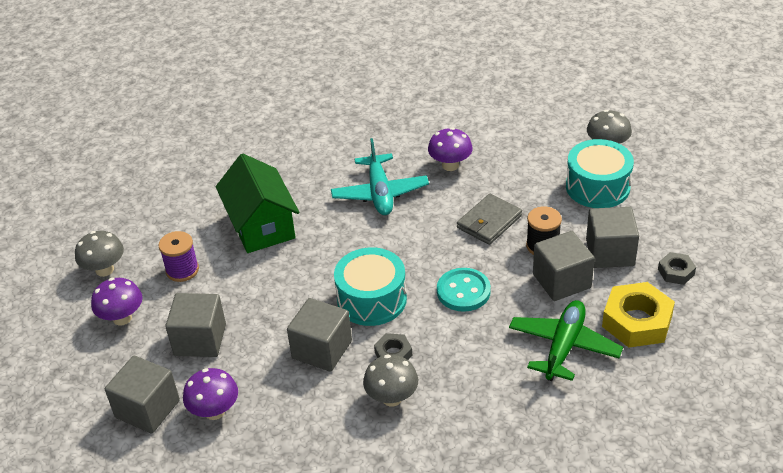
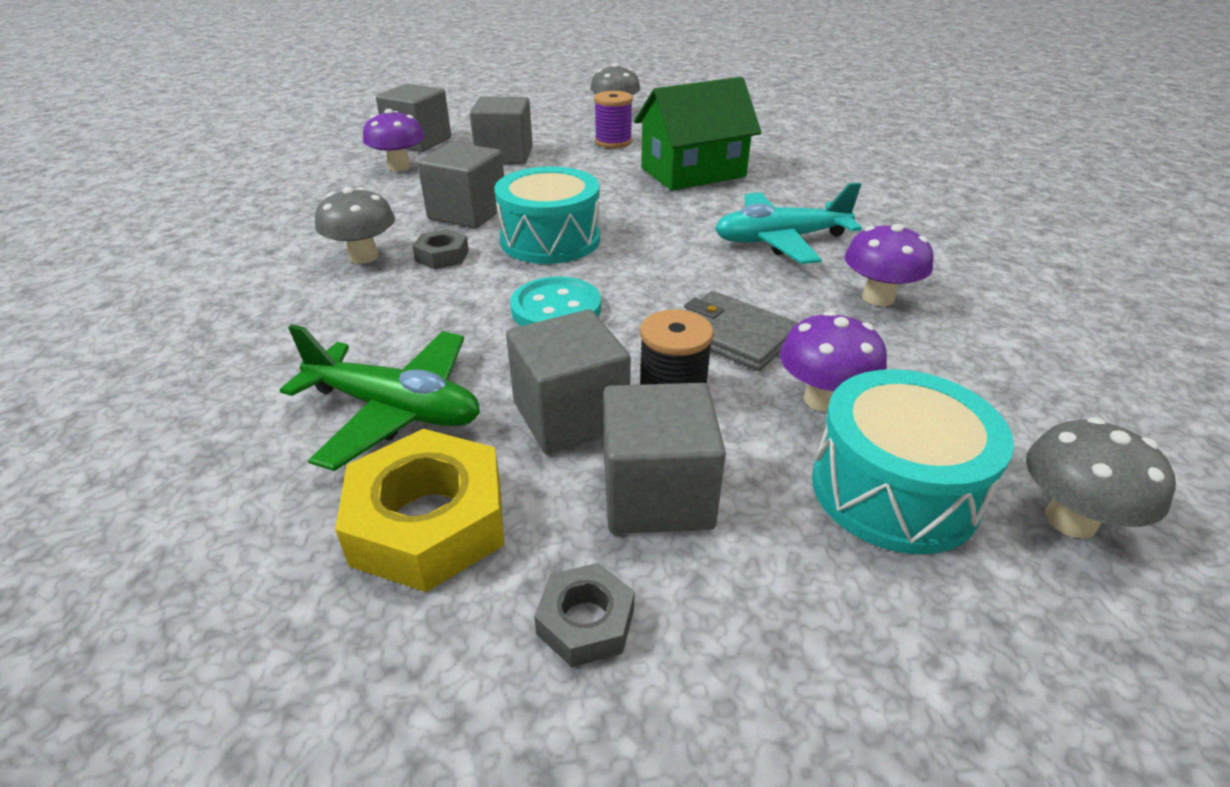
camera: 85 degrees right, 5 degrees down
purple mushroom [91,278,142,326] -> purple mushroom moved to [780,311,887,412]

